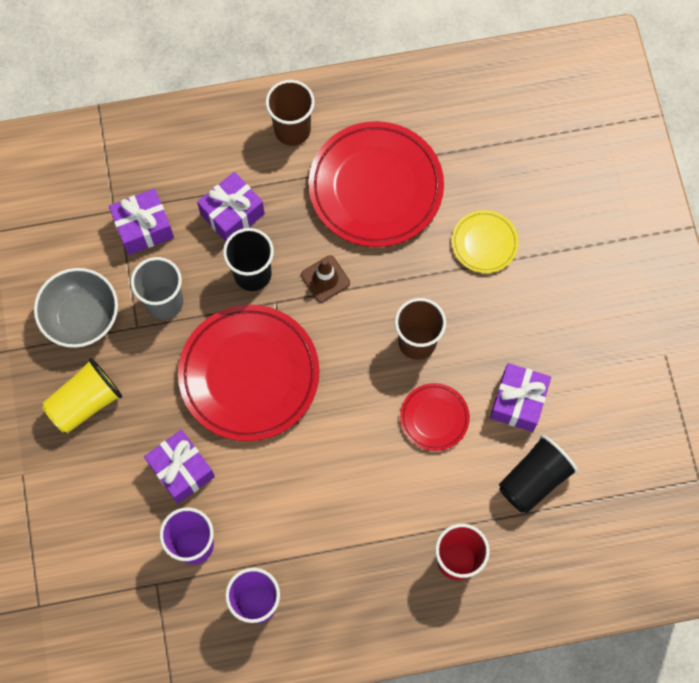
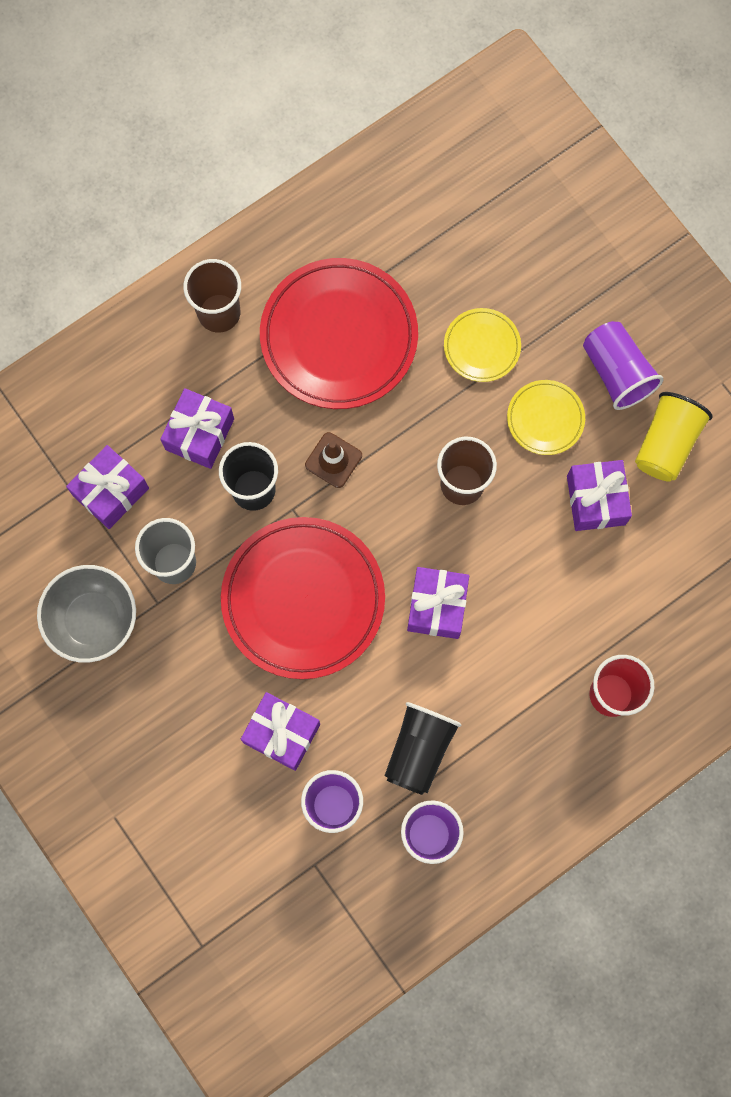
camera: 25 degrees left, 5 degrees up
yellow cup [42,358,122,433] -> yellow cup moved to [635,392,713,482]
red plate [400,383,470,451] -> none
black cup [499,435,578,513] -> black cup moved to [384,702,461,795]
none -> purple gift [407,567,469,639]
none -> yellow plate [507,380,585,455]
none -> purple cup [583,321,664,410]

